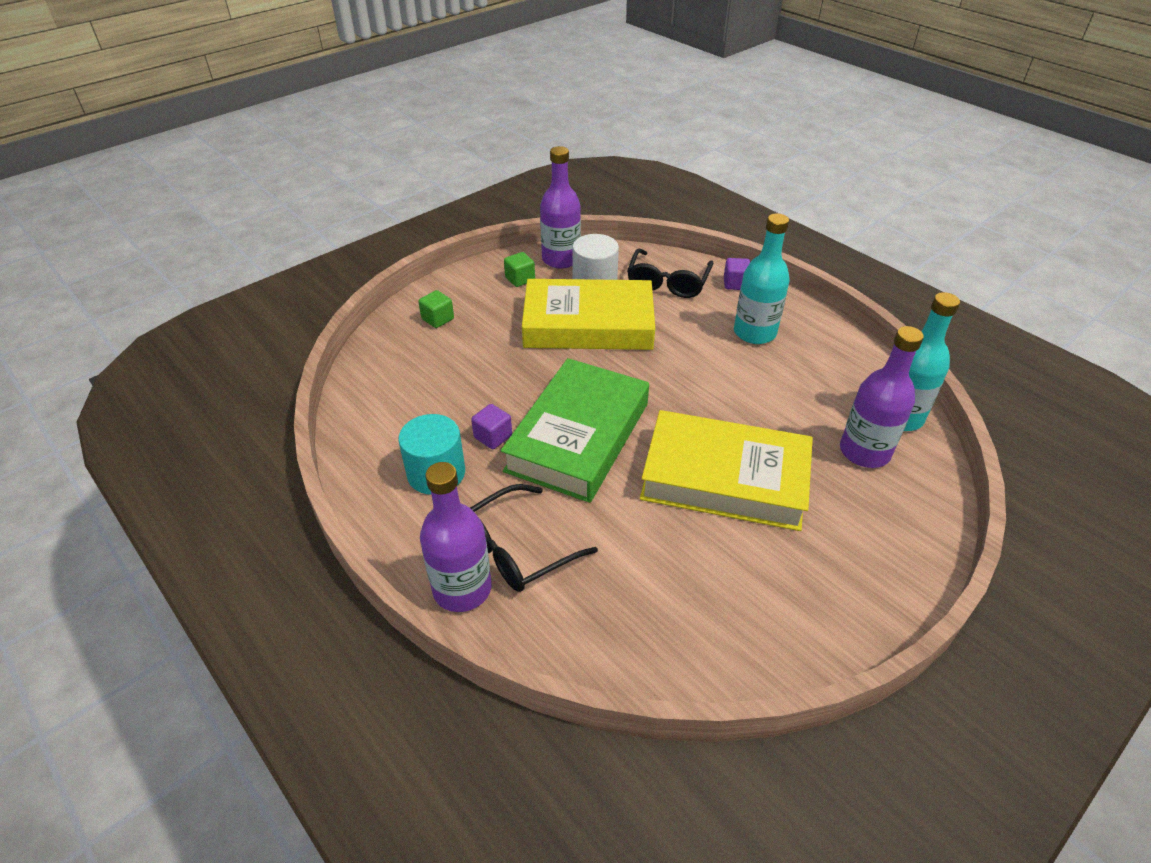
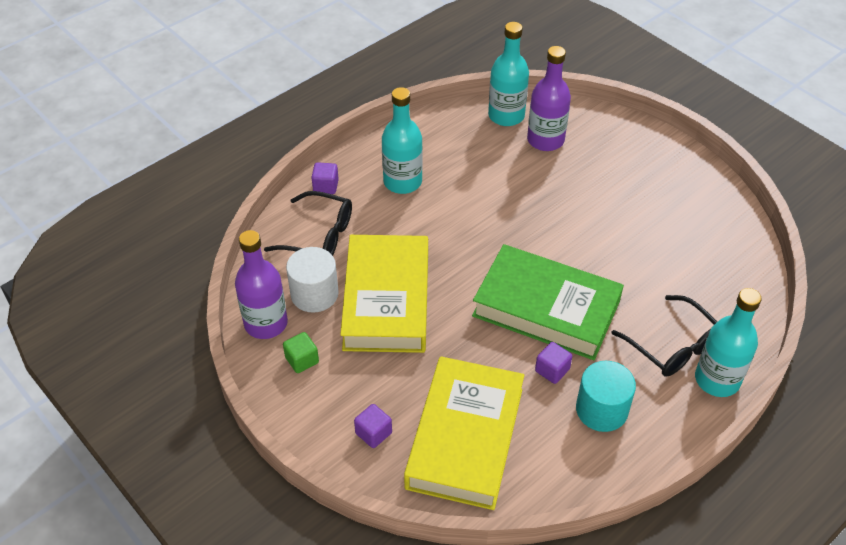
camera: 90 degrees left, 5 degrees up
green cube [418,290,454,328] -> purple cube [354,404,392,448]
purple bottle [420,462,491,612] -> turquoise bottle [695,288,762,397]
yellow book [640,410,813,531] -> yellow book moved to [404,356,524,510]

